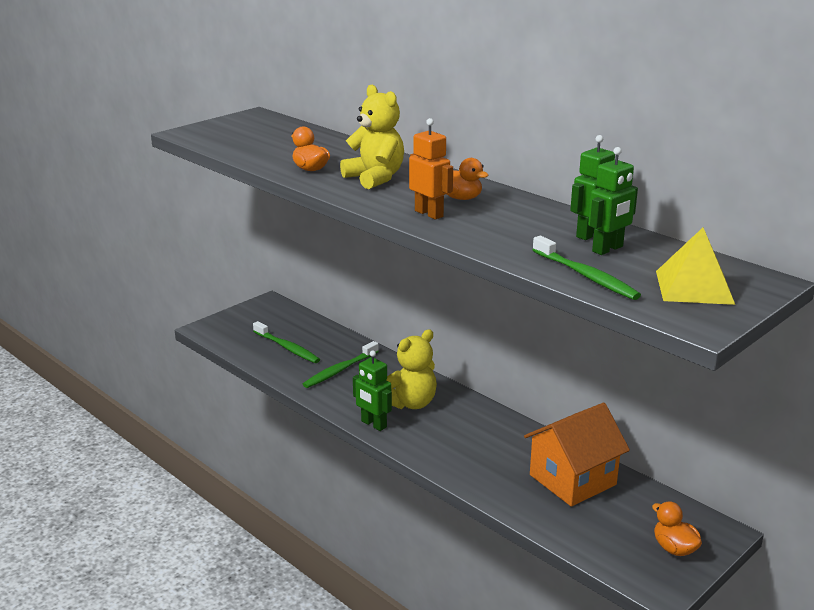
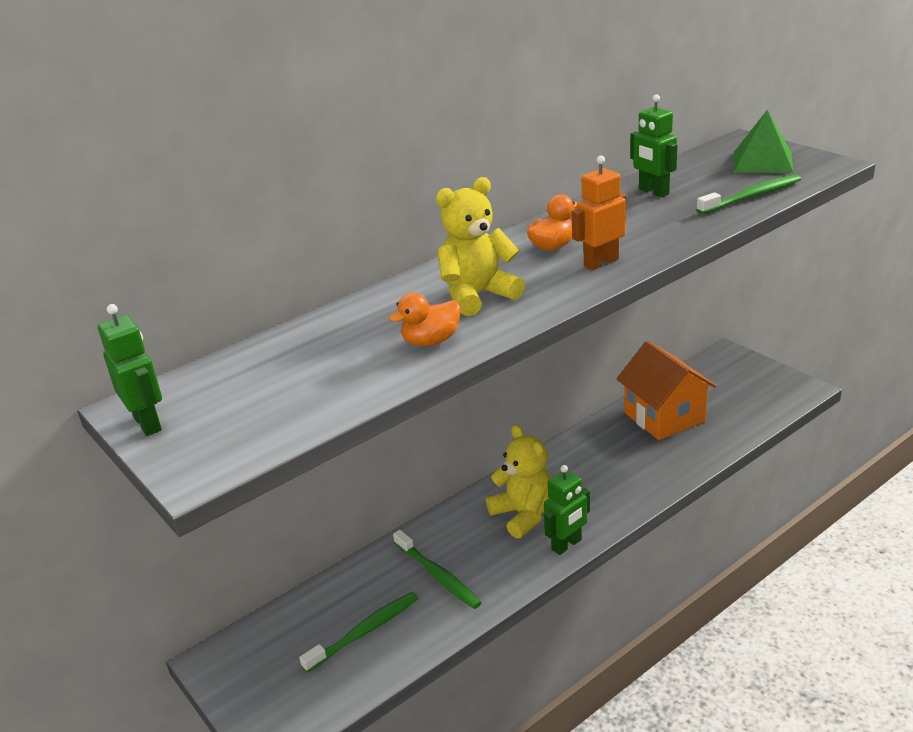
camera: 80 degrees left, 5 degrees up
green robot [588,147,638,255] -> green robot moved to [98,304,162,436]
orange duck [652,501,702,556] -> none
yellow pyramid [656,228,735,305] -> green pyramid [734,110,794,173]

